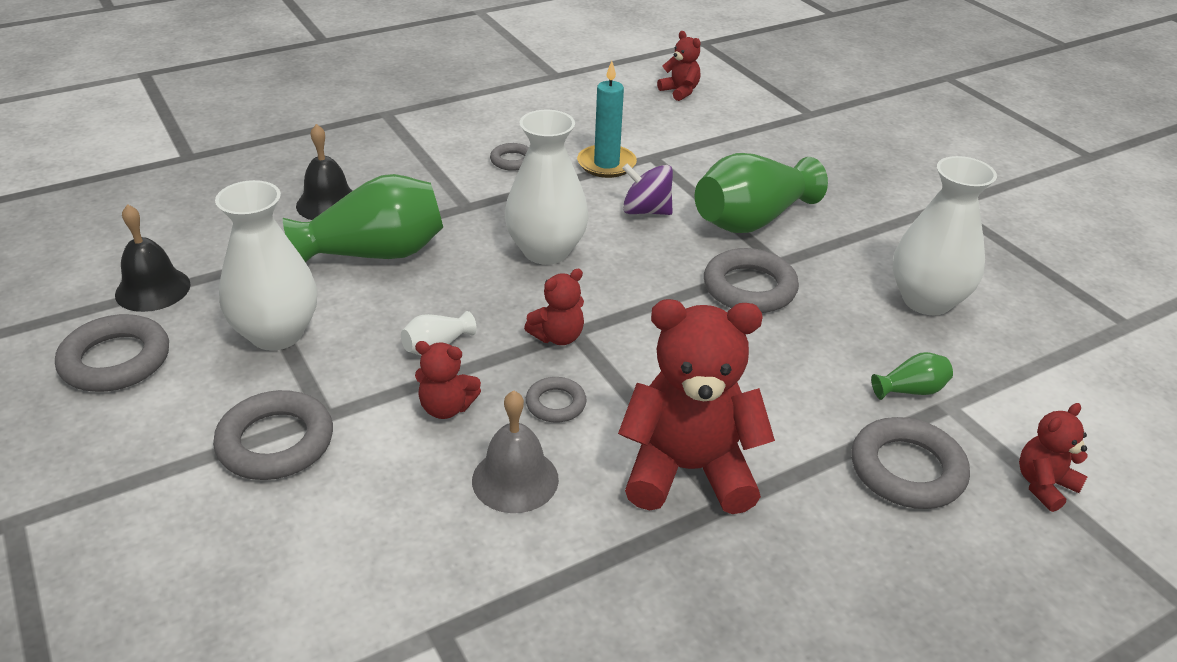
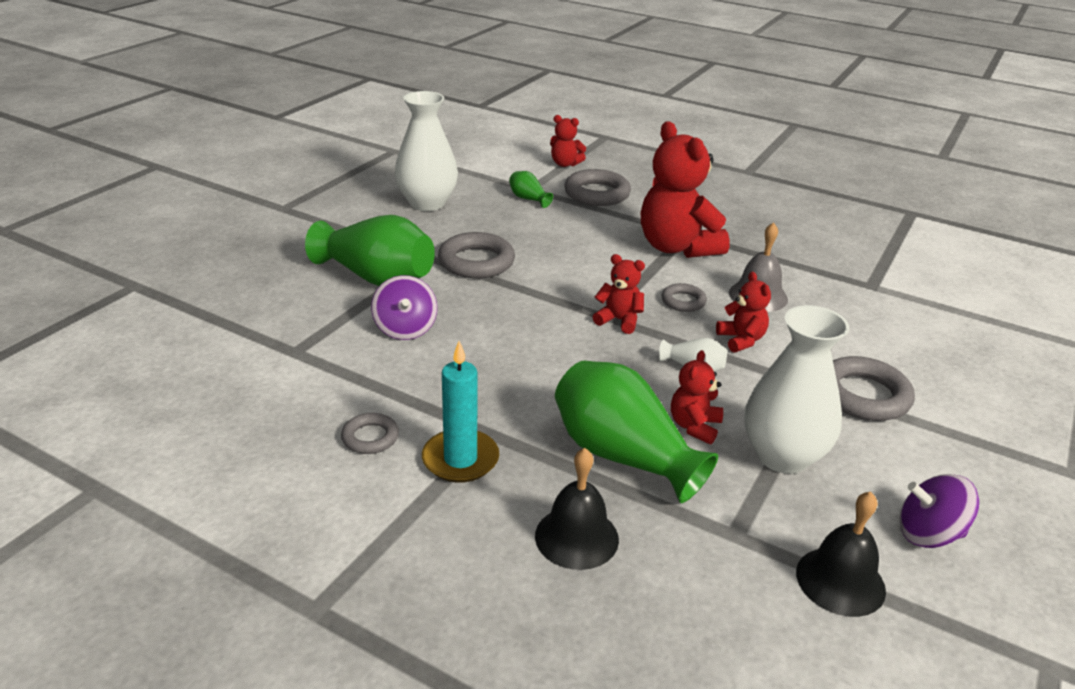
camera: 120 degrees left, 5 degrees down
grey ring [55,314,169,392] -> purple spinning top [899,474,979,548]
white vase [505,110,589,265] -> none
turquoise candle [577,61,637,178] -> turquoise candle moved to [422,341,499,483]
red teddy bear [657,31,701,101] -> red teddy bear moved to [671,350,723,444]

